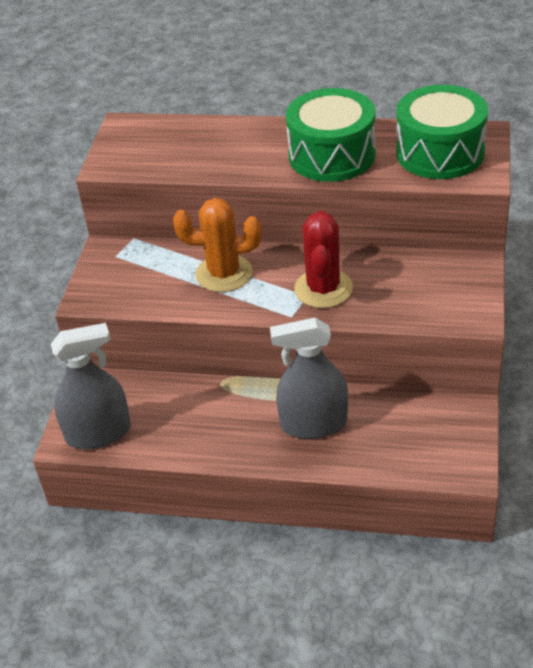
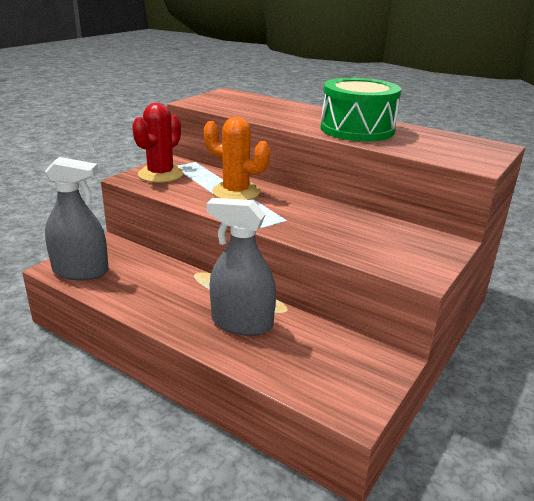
camera: 20 degrees right, 15 degrees down
red cactus [294,211,353,308] -> red cactus moved to [132,103,184,183]
green drum [396,85,488,179] -> none

